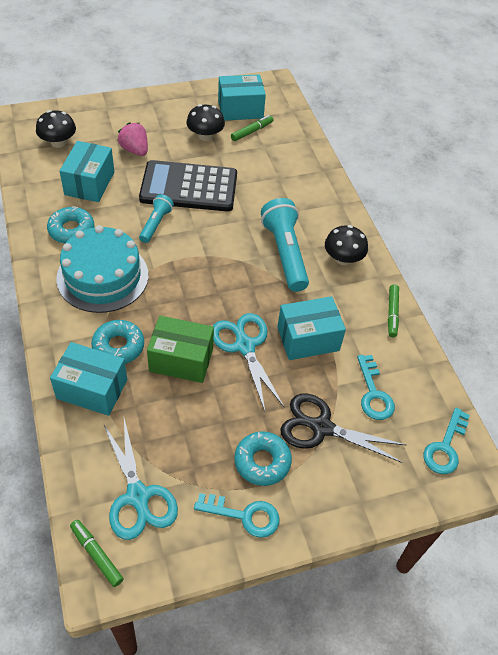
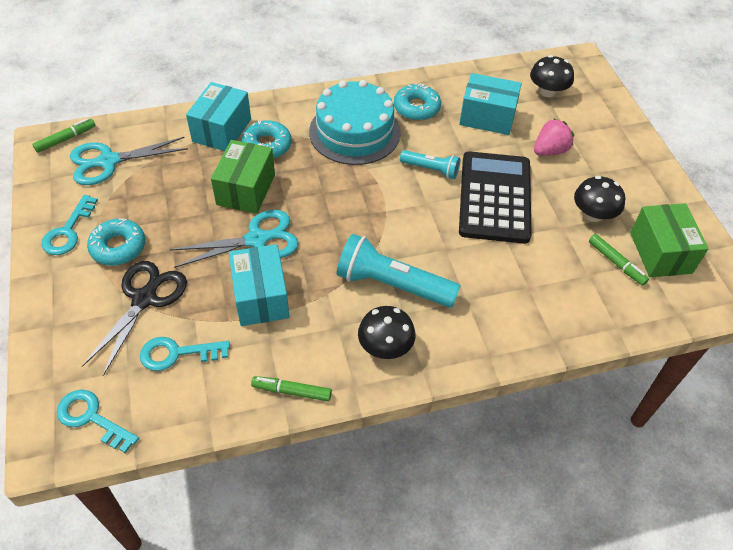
camera: 95 degrees right, 0 degrees up
turquoise box [218,74,266,121] -> green box [630,203,709,277]
turquoise flashlight [261,198,309,292] -> turquoise flashlight turned 150 degrees counterclockwise [336,234,460,308]

